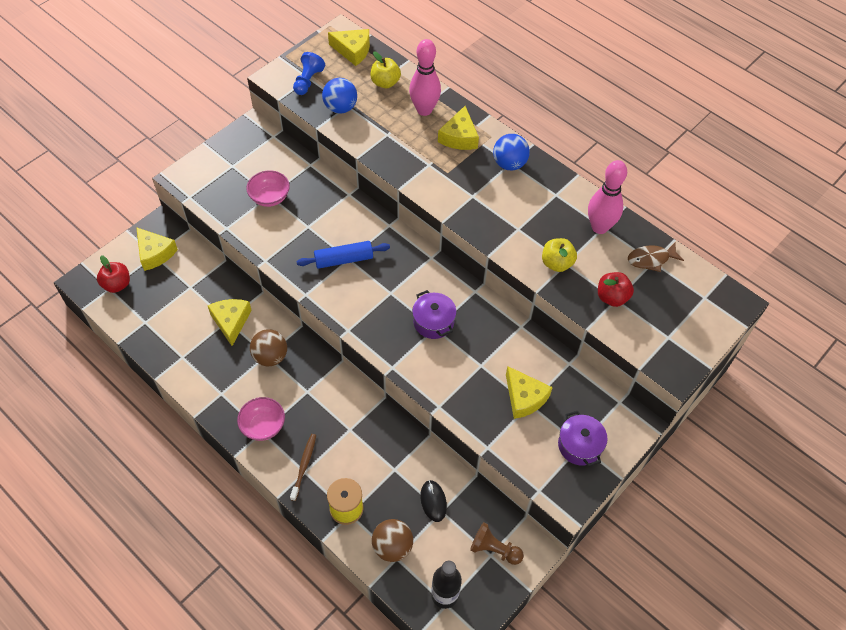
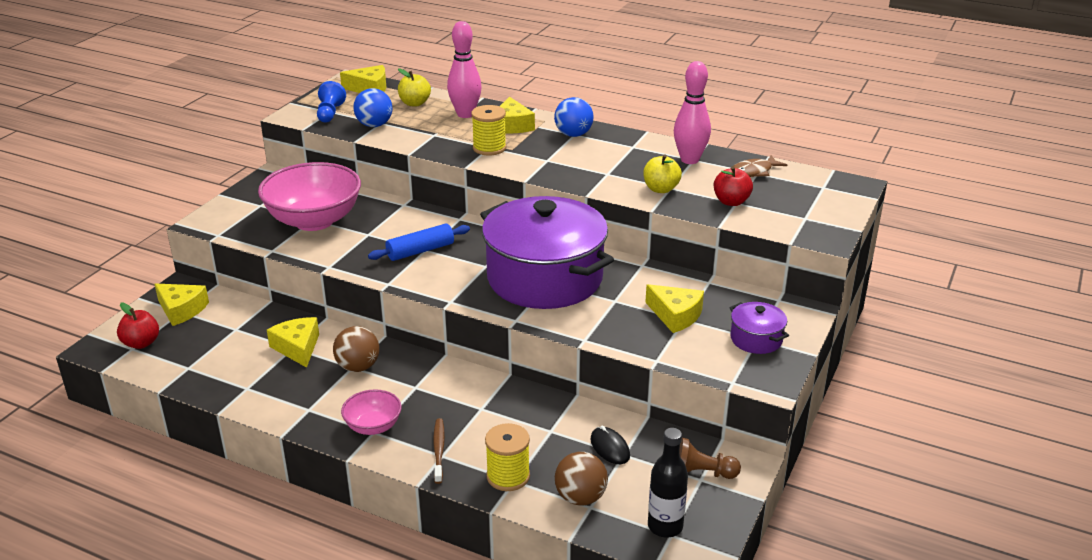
camera: 15 degrees left, 25 degrees down
pink bowl [246,170,290,207] -> pink bowl [258,162,361,231], size x2.01
purple pot [412,290,456,339] -> purple pot [480,196,614,309], size x2.42
none -> yellow spool [471,105,506,156]

